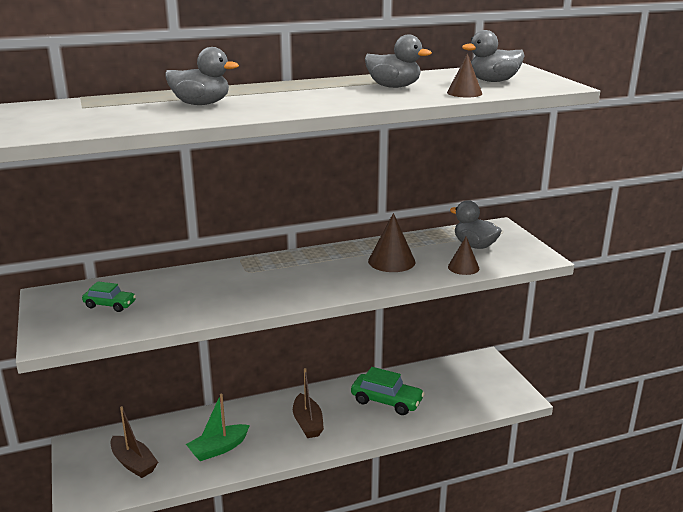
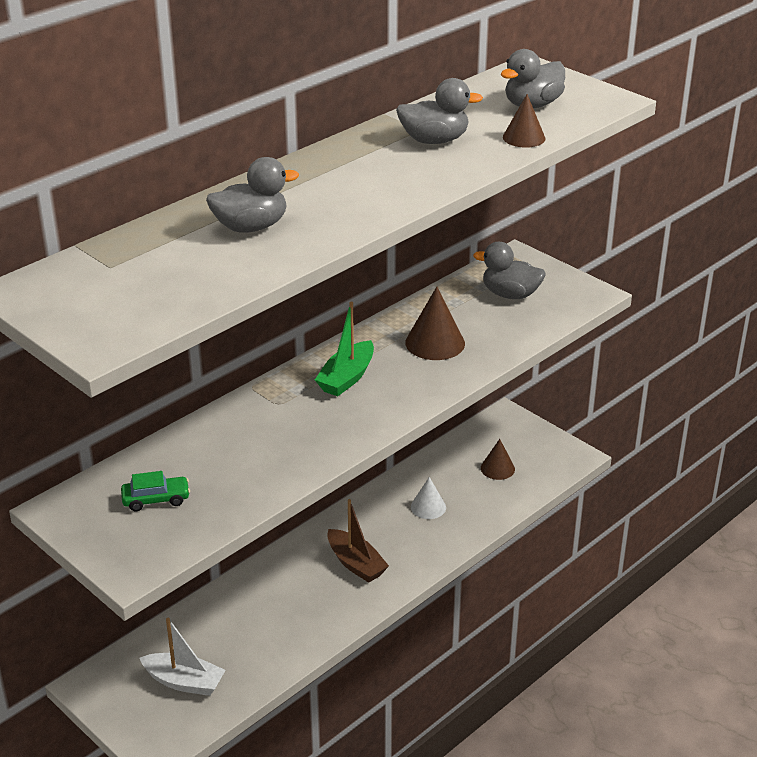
camera: 25 degrees left, 10 degrees up
brown boat [110,406,158,478] -> white boat [139,618,226,696]
green boat [186,394,250,461] -> green boat moved to [315,302,374,396]
green car [351,367,425,415] -> white cone [411,477,446,519]
brown cone [448,237,479,275] -> brown cone moved to [481,439,515,480]

